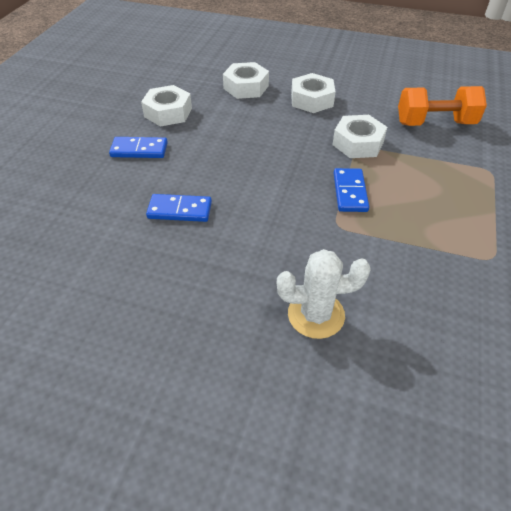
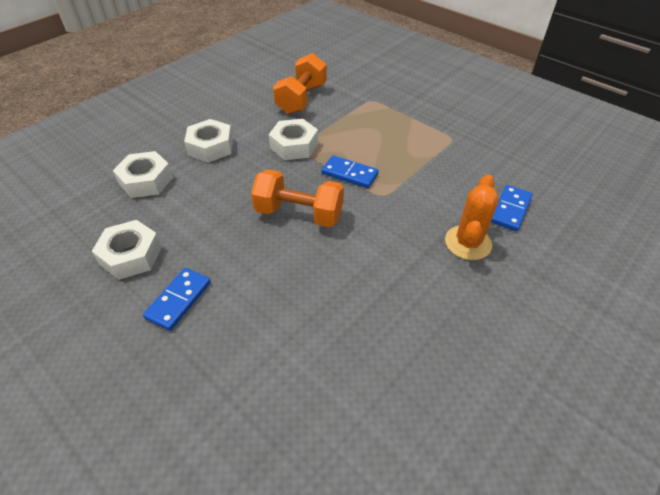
camera: 65 degrees left, 0 degrees up
blue domino [146,194,212,222] -> blue domino moved to [491,185,533,231]
white cactus [277,249,371,339] -> orange cactus [445,174,499,260]
none -> orange dumbbell [251,169,344,227]

